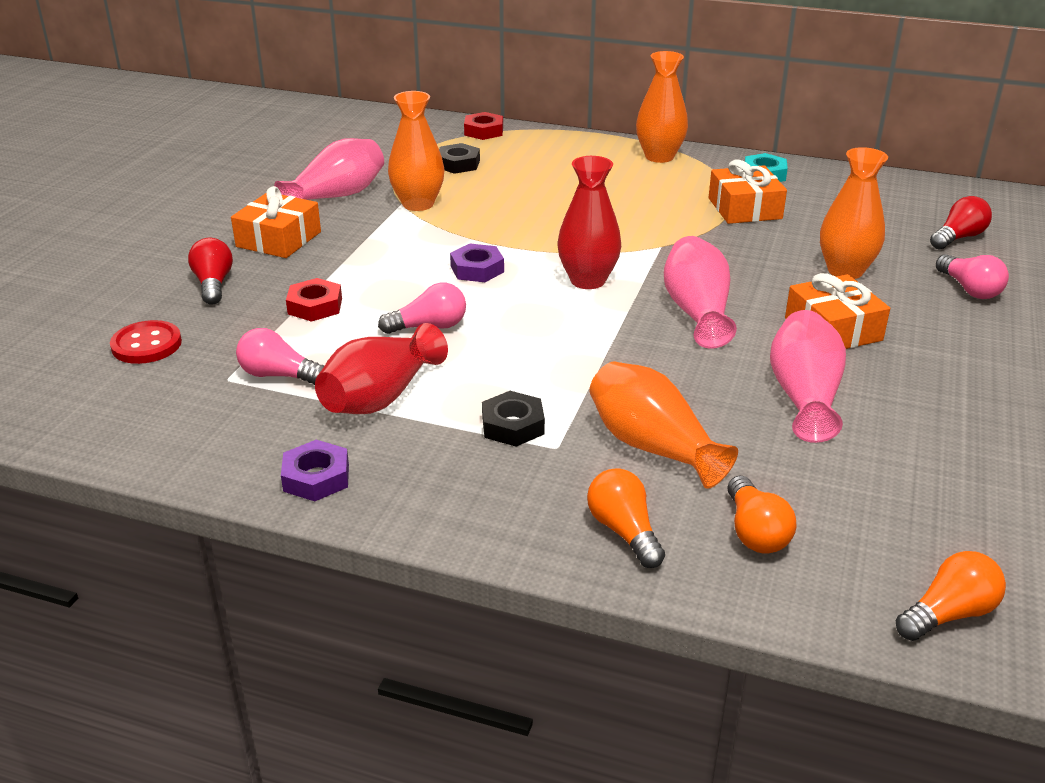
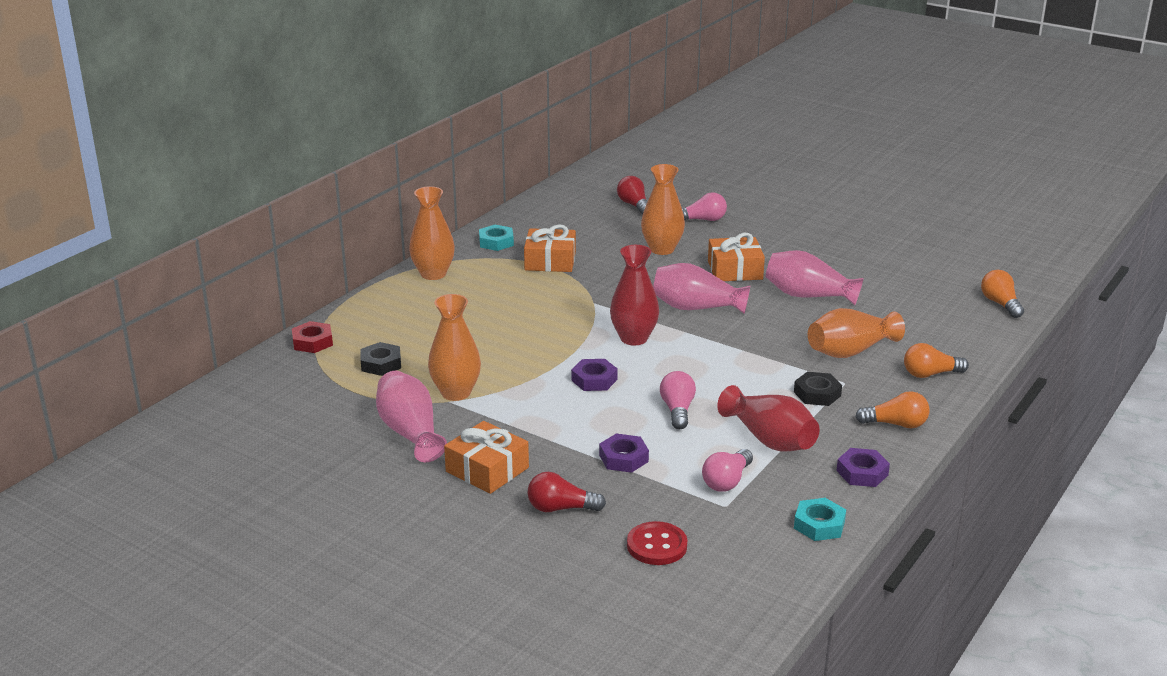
camera: 75 degrees left, 5 degrees down
red nut [286,278,342,322] -> purple nut [599,433,649,473]
orange light bulb [727,476,797,553] -> orange light bulb moved to [855,391,929,428]
none -> turquoise nut [794,498,846,541]

